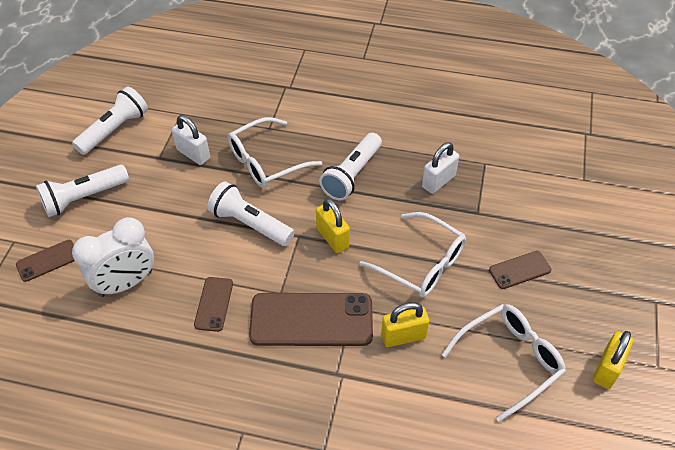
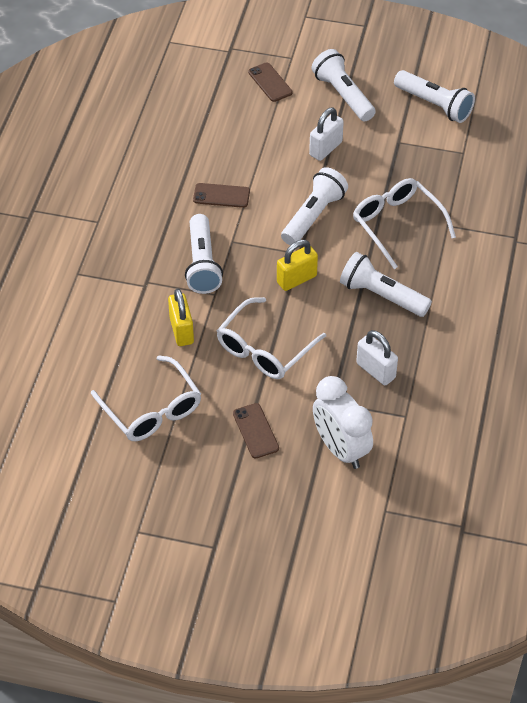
camera: 90 degrees right, 0 degrees up
white clock [72,217,154,297] -> white clock moved to [313,376,373,469]
white padlock [172,115,210,165] -> white padlock moved to [309,107,344,161]
brown phone [249,293,373,346] -> white flashlight [185,214,223,294]
yellow padlock [593,331,633,389] -> none

